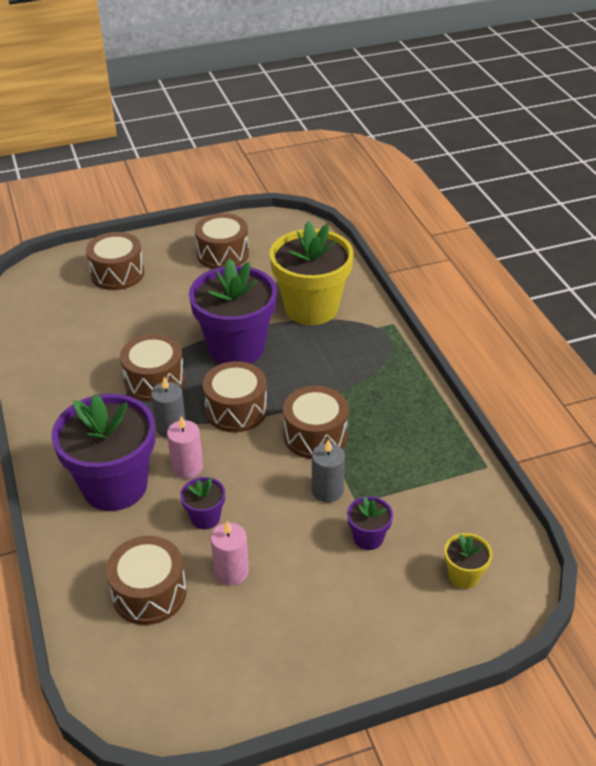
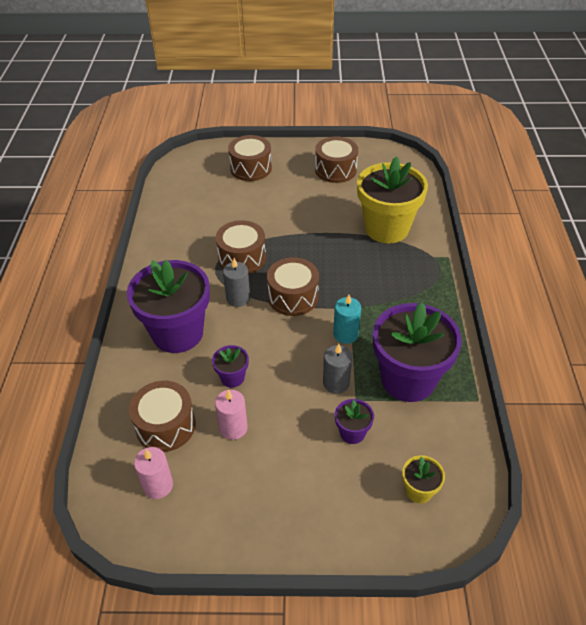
camera: 20 degrees right, 5 degrees up
pink candle [167,416,203,478] -> pink candle moved to [134,447,173,499]
purple flower pot [189,258,277,364] -> purple flower pot moved to [373,302,462,402]
brown drum [283,386,349,459] -> turquoise candle [333,295,361,344]

